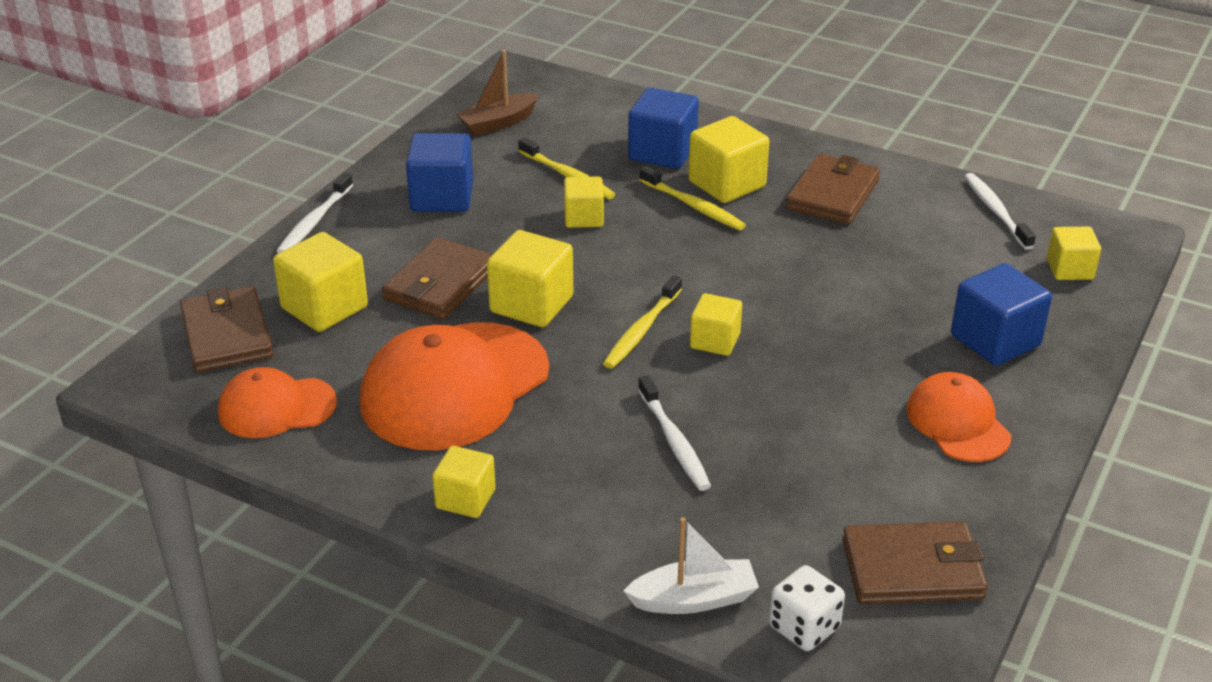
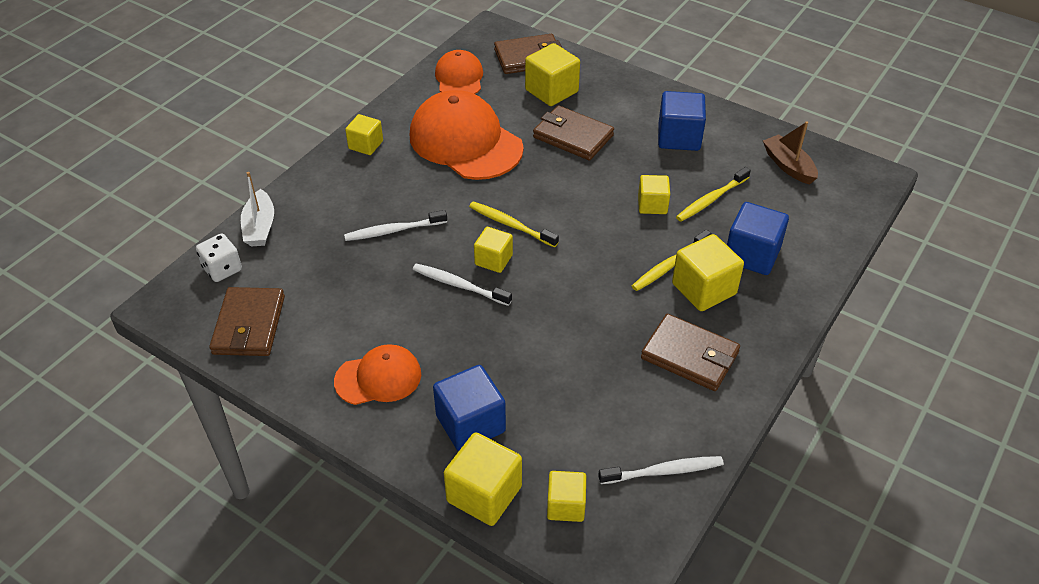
camera: 95 degrees right, 10 degrees up
white toothbrush [277,172,353,253] -> white toothbrush moved to [413,263,512,306]
yellow cube [487,230,573,327] -> yellow cube moved to [444,432,522,526]

